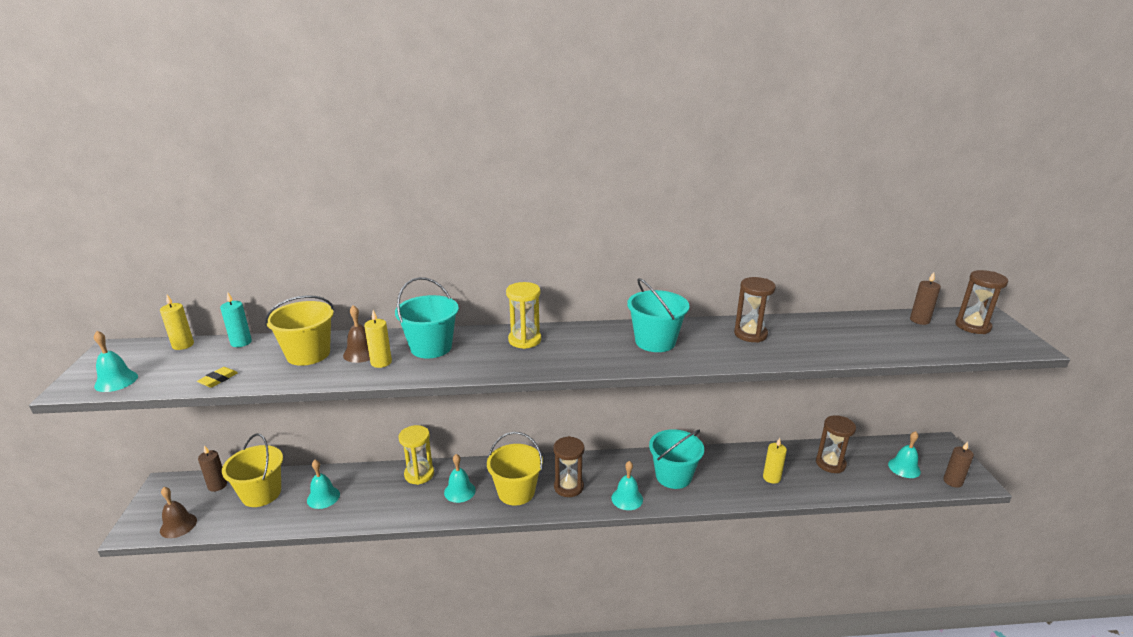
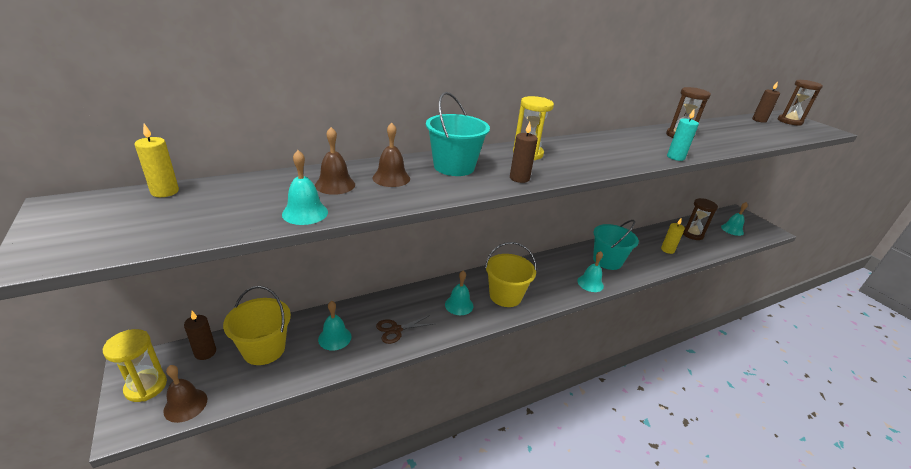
camera: 25 degrees left, 5 degrees up
turquoise bell [94,331,138,392] -> turquoise bell moved to [282,150,328,225]
yellow eraser [197,367,238,388] -> none
turquoise candle [220,291,252,347] -> turquoise candle moved to [667,108,699,161]
yellow bucket [265,295,334,366] -> brown bell [315,127,355,195]
yellow candle [364,310,392,368] -> none
yellow hourglass [399,425,434,485] -> yellow hourglass moved to [103,329,167,402]
brown hourglass [553,436,585,497] -> none
turquoise bucket [627,278,689,352] -> none
brown candle [943,441,974,488] -> brown candle moved to [510,122,538,183]
none -> brown scissors [376,315,433,344]

